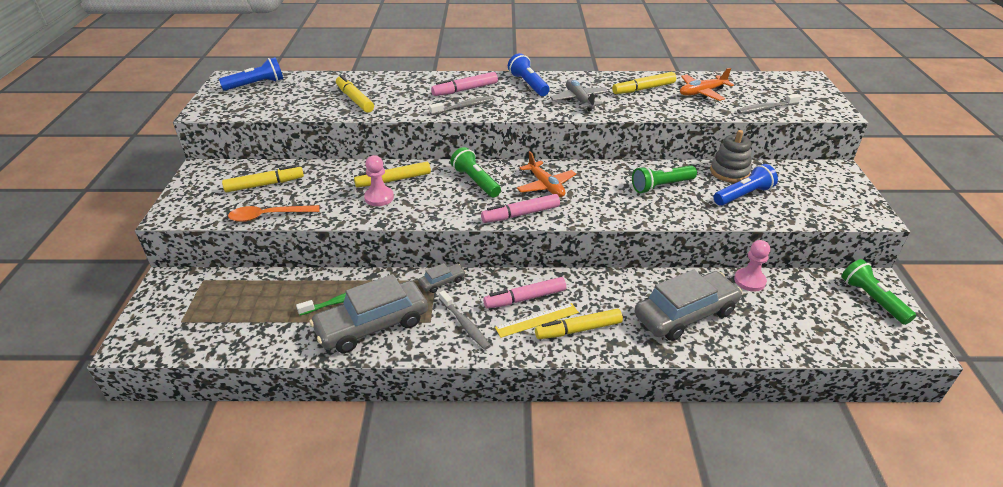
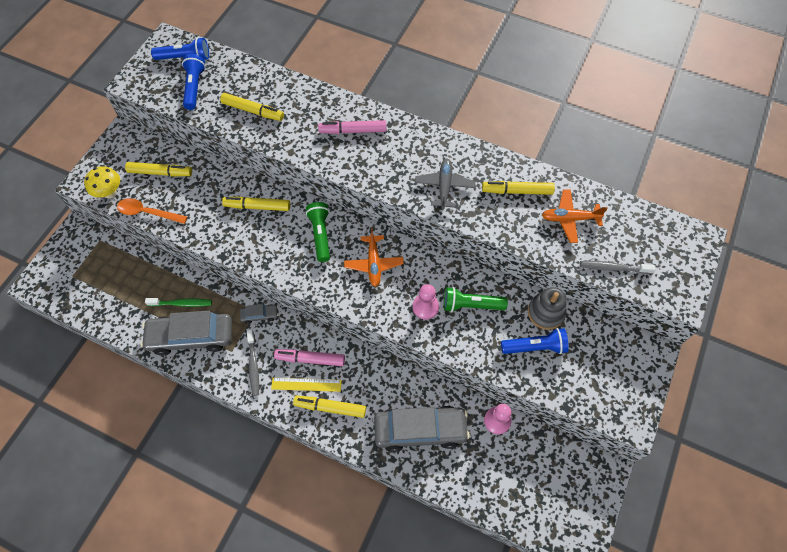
camera: 25 degrees right, 25 degrees up
yellow marker [336,75,374,113] -> yellow marker turned 120 degrees clockwise [220,93,284,121]
pink pawn [364,155,394,206] -> pink pawn moved to [413,284,439,320]
grey toothbrush [429,96,495,115] -> none
pink marker [481,194,560,223] -> none
blue flashlight [508,53,549,96] -> blue flashlight moved to [182,54,206,110]
green flashlight [841,259,916,325] -> none
none -> yellow mushroom [84,166,120,198]

